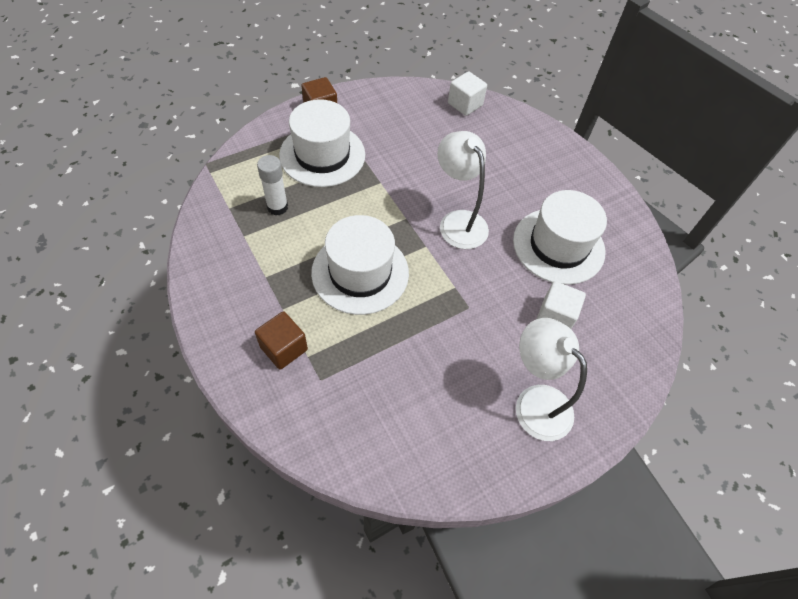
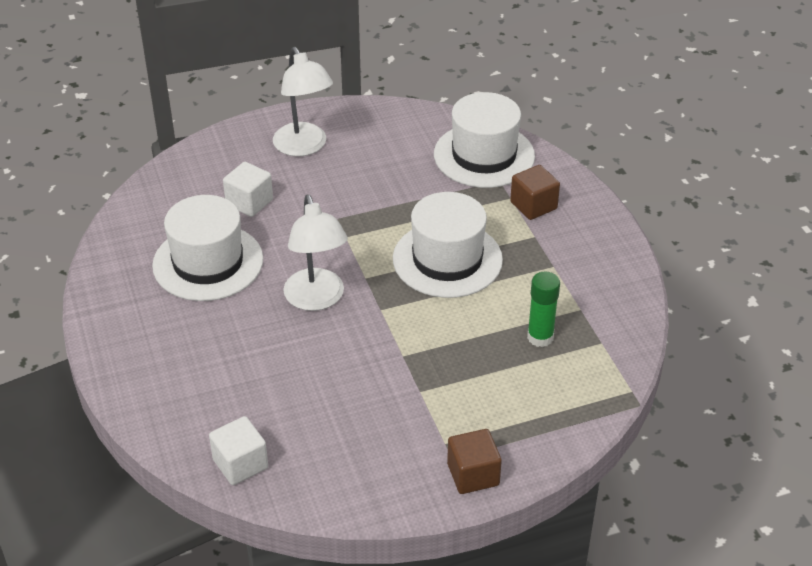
camera: 165 degrees left, 15 degrees down
white glue stick [257,155,288,215] -> green glue stick [527,271,560,347]
white hat [279,99,365,187] -> white hat moved to [434,92,535,188]

